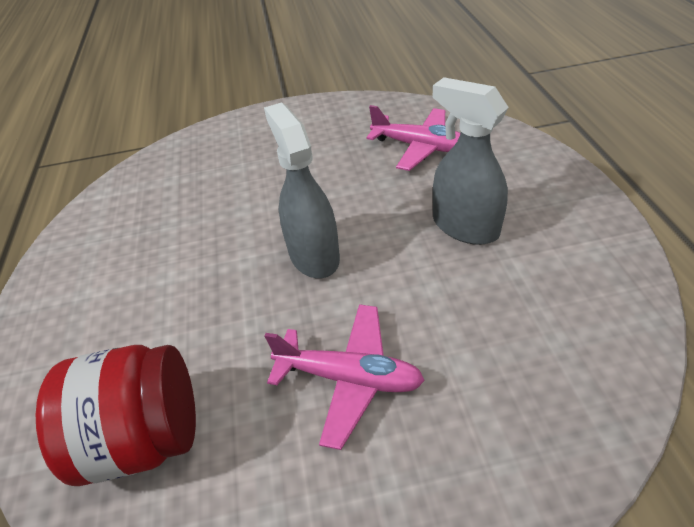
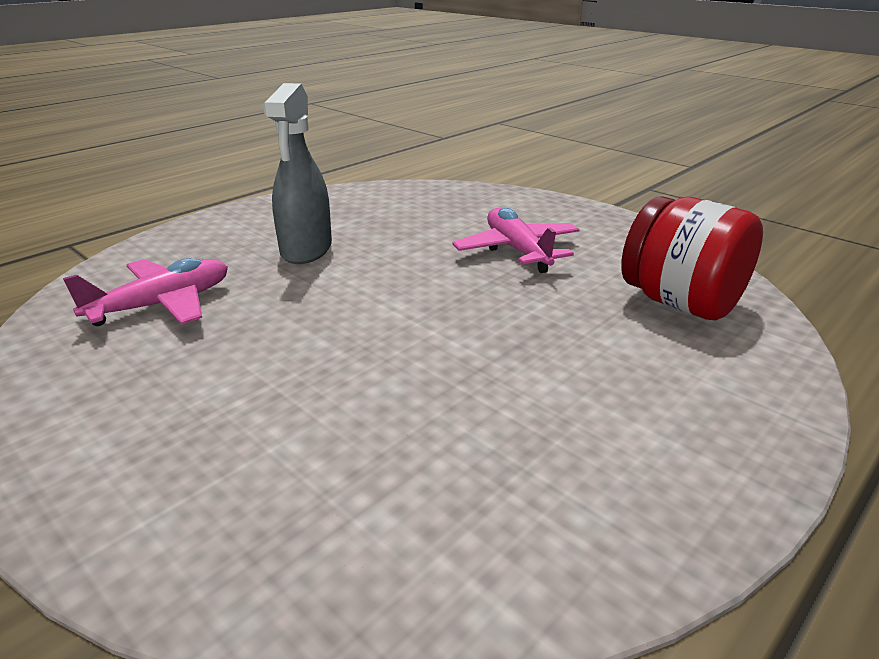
camera: 130 degrees left, 15 degrees down
grey spray bottle [264,102,340,278] -> none
pink plane [366,105,461,171] -> pink plane turned 60 degrees clockwise [63,258,228,326]

